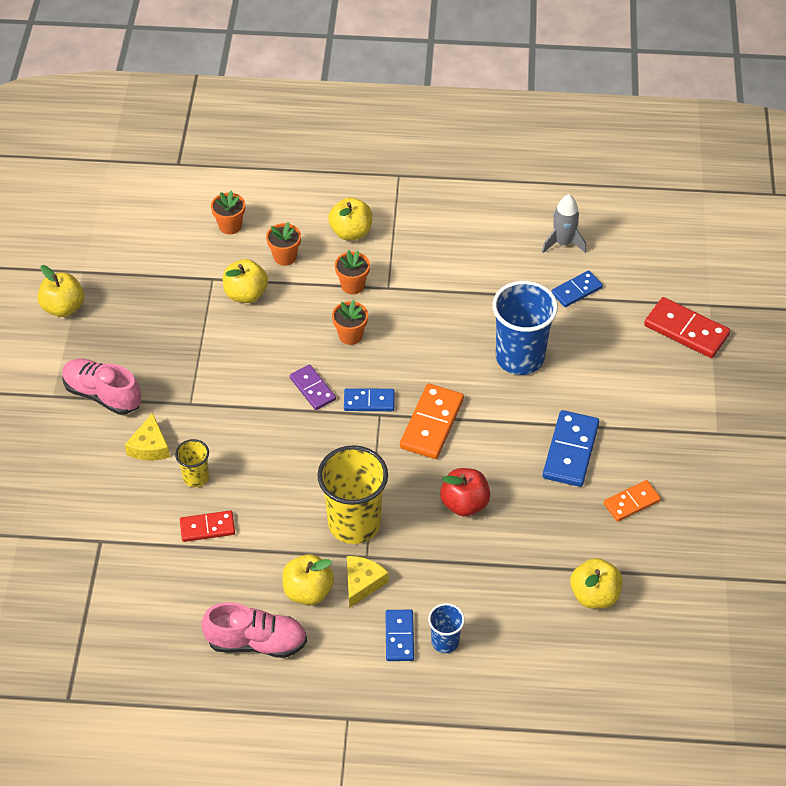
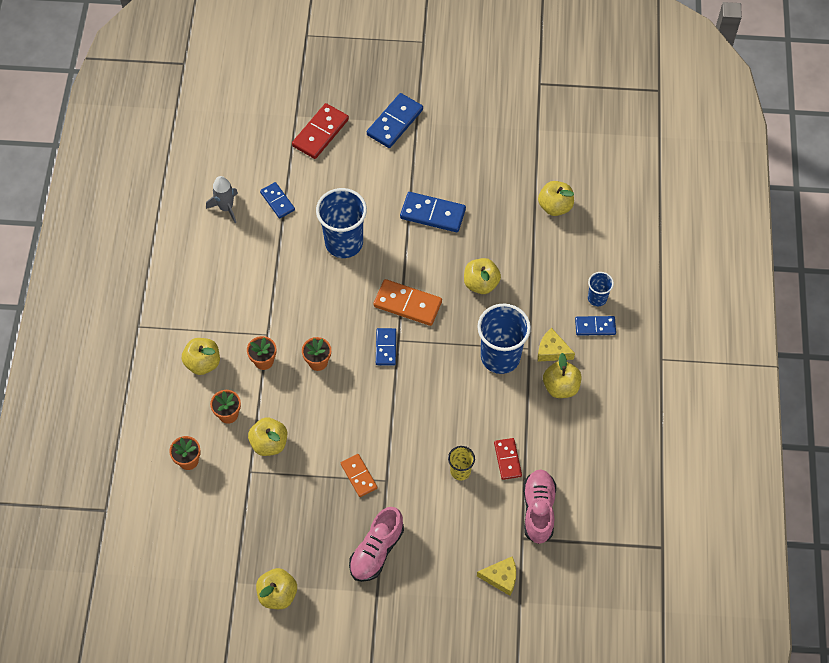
camera: 90 degrees left, 10 degrees up
yellow cheese [125,413,170,461] -> yellow cheese moved to [477,556,516,596]
pink shoe [201,602,307,658] -> pink shoe moved to [523,469,556,544]
purple domino [290,365,336,410] -> none
yellow cup [317,445,388,544] -> blue cup [477,304,531,374]
red apple [440,468,490,517] -> yellow apple [464,258,501,294]
orange domino [604,480,661,522] -> orange domino moved to [341,454,377,497]
none -> blue domino [367,93,423,148]

